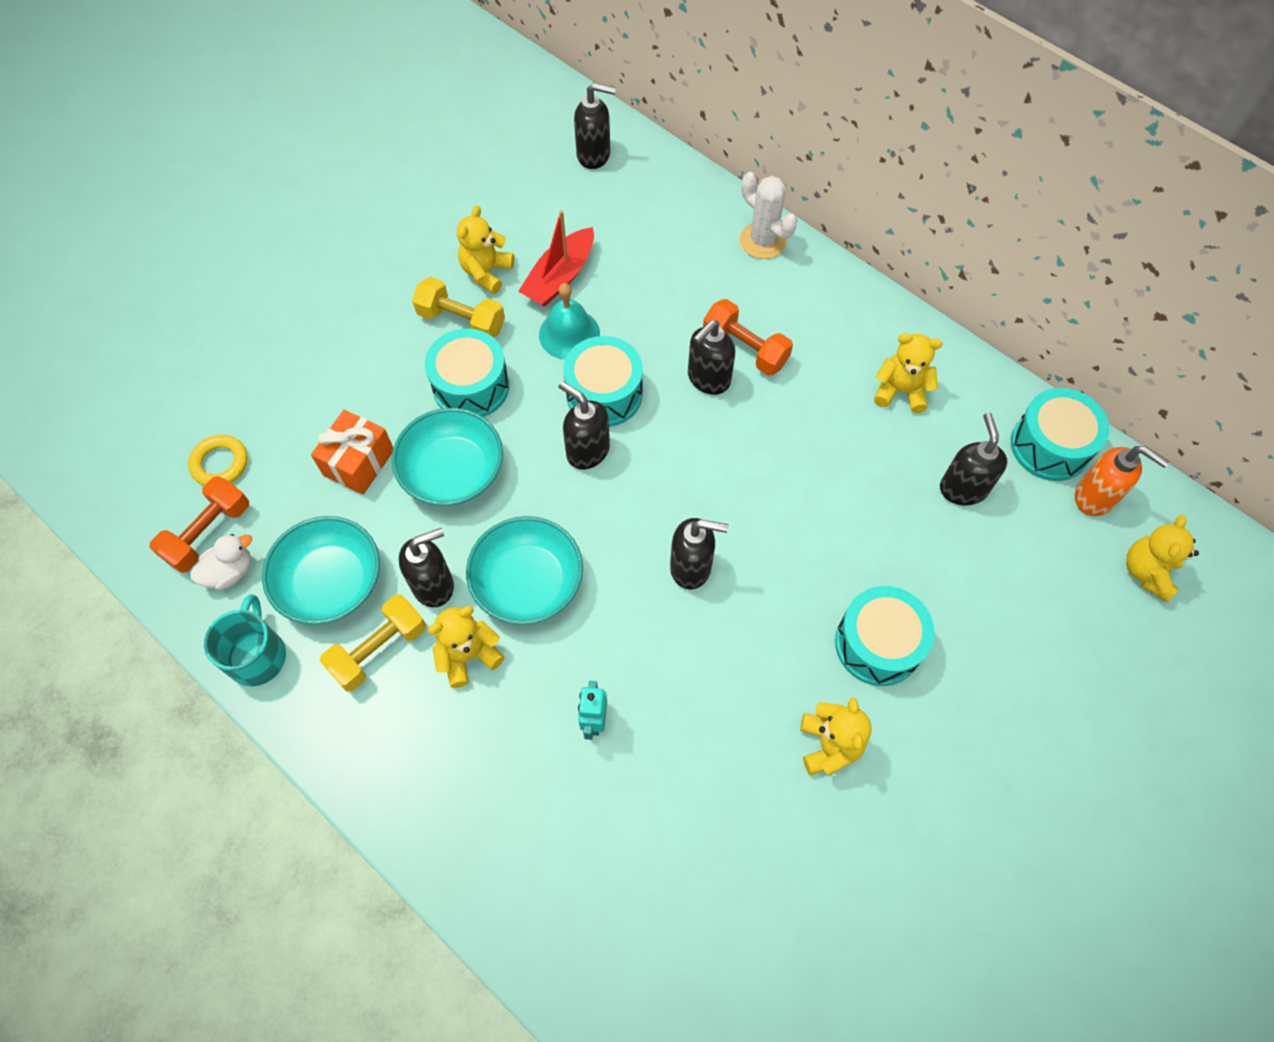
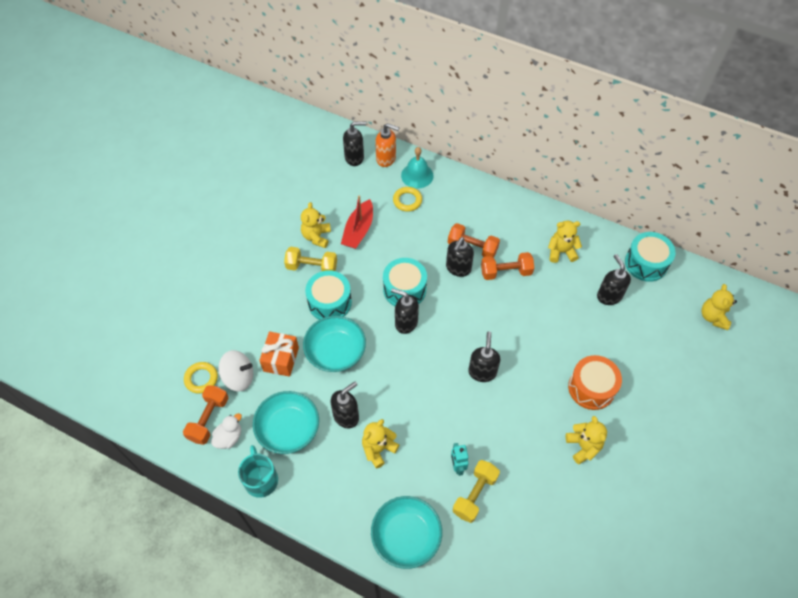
camera: 15 degrees left, 5 degrees down
yellow dumbbell [320,594,426,692] -> yellow dumbbell moved to [453,460,500,523]
turquoise bowl [466,516,583,625] -> turquoise bowl moved to [371,496,442,569]
turquoise bell [539,283,600,360] -> turquoise bell moved to [401,147,434,189]
black soap dispenser [670,518,728,589] -> black soap dispenser turned 75 degrees counterclockwise [468,331,500,382]
white cactus [740,172,797,259] -> none
turquoise drum [835,586,935,686] -> orange drum [568,355,622,410]
orange soap dispenser [1075,446,1169,516] -> orange soap dispenser moved to [375,123,399,167]
none -> white spinning top [218,350,253,391]
none -> yellow ring [393,187,422,212]
none -> orange dumbbell [481,252,534,280]

